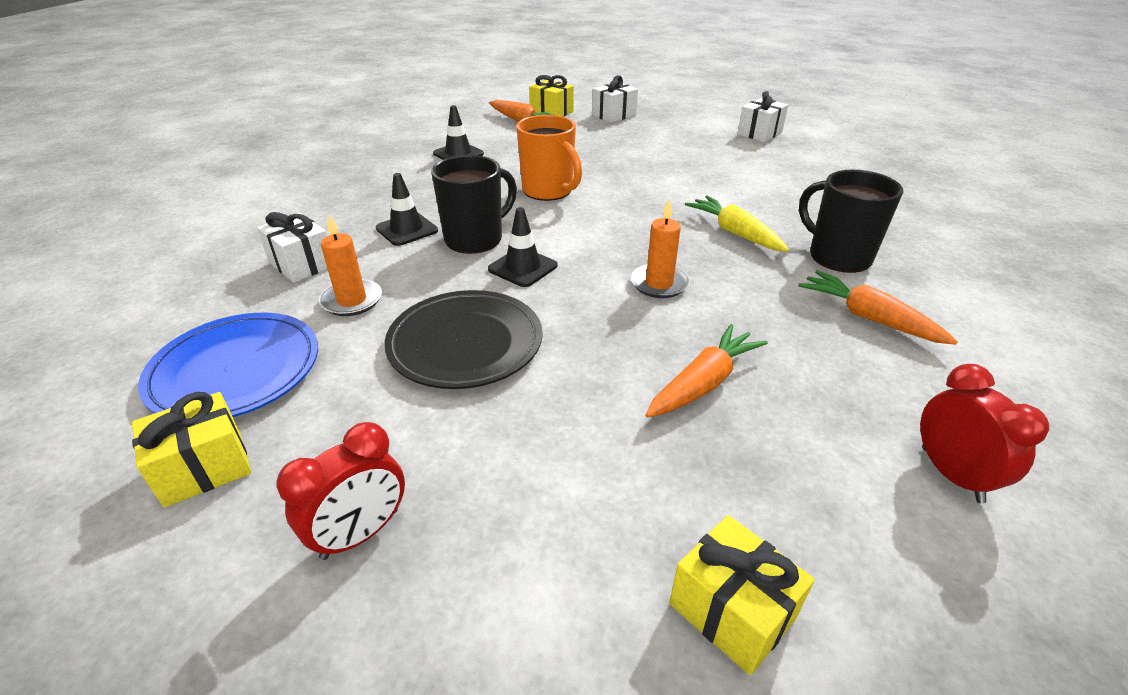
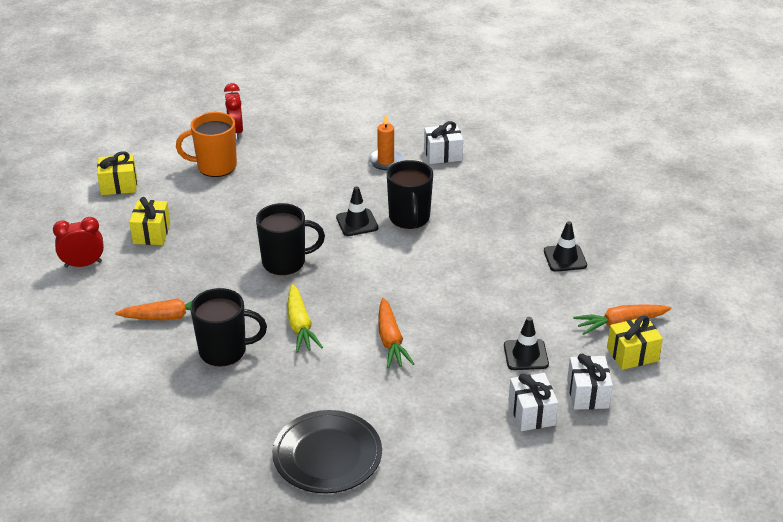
camera: 125 degrees right, 0 degrees up
yellow gift [132,392,251,508] -> yellow gift moved to [129,197,170,245]
blue plate [138,313,318,417] -> none
black traffic cone [376,173,438,246] -> black traffic cone moved to [504,317,549,370]
black plate [384,290,543,389] -> black plate moved to [272,410,382,494]
orange mug [516,115,582,201] -> orange mug moved to [176,112,237,177]
orange candle [630,200,690,298] -> black mug [256,203,325,275]
orange carrot [645,324,768,418] -> orange carrot moved to [378,298,414,368]
yellow carrot [685,196,789,252] -> yellow carrot turned 75 degrees clockwise [288,284,323,353]
white gift [737,91,788,142] -> white gift moved to [508,373,558,431]
red clock [920,364,1049,503] -> red clock turned 150 degrees clockwise [53,217,104,268]

